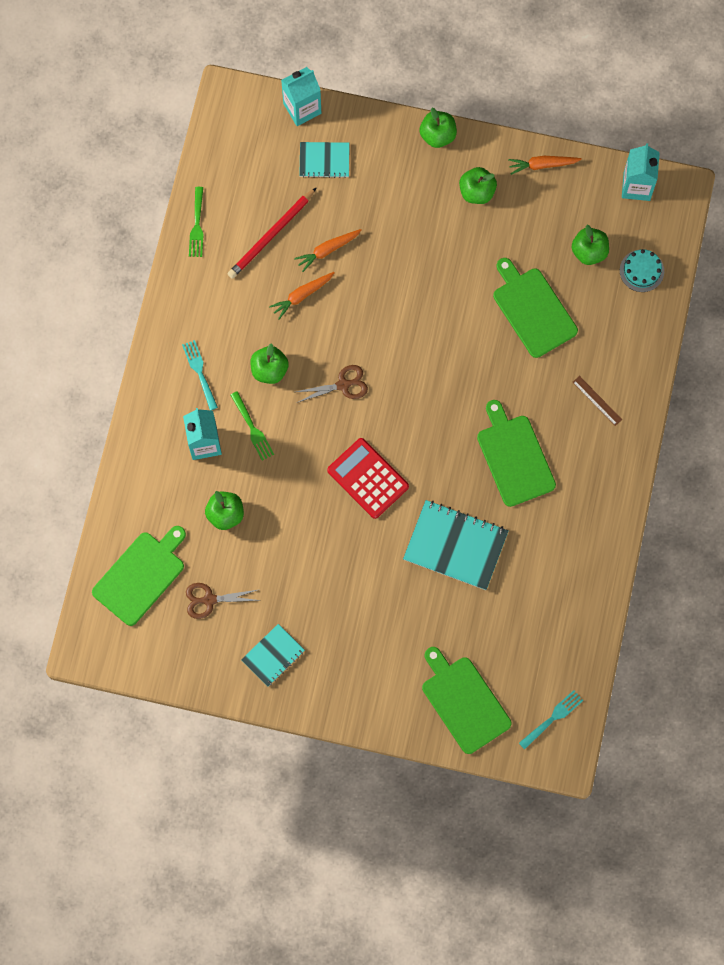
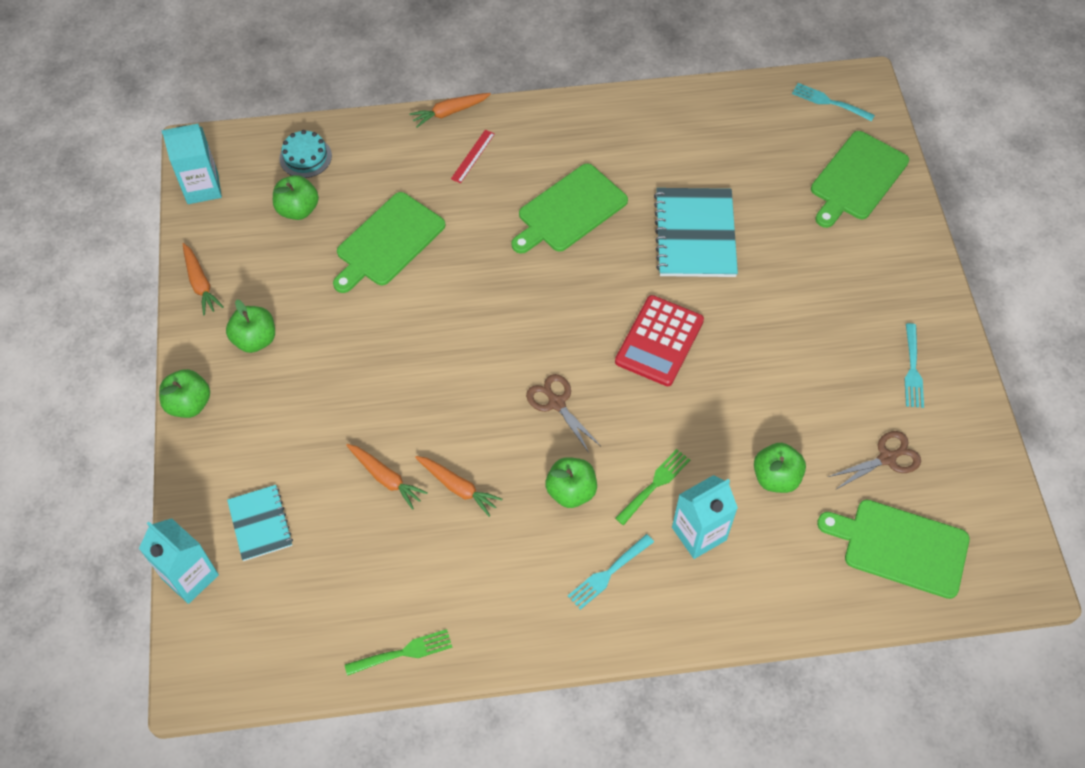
camera: 110 degrees left, 15 degrees down
brown scissors [186,583,261,619] -> brown scissors turned 90 degrees counterclockwise [828,431,921,490]
red pencil [227,187,317,279] -> none
turquoise notebook [241,624,305,687] -> turquoise fork [905,323,924,408]
brown ruler [573,376,622,426] -> red ruler [451,130,495,183]
none -> orange carrot [409,93,491,128]

